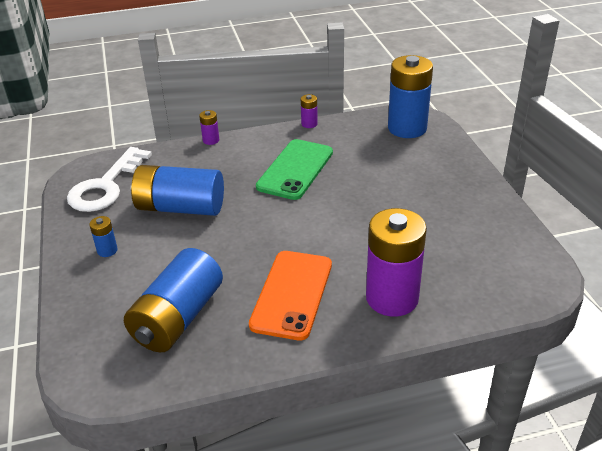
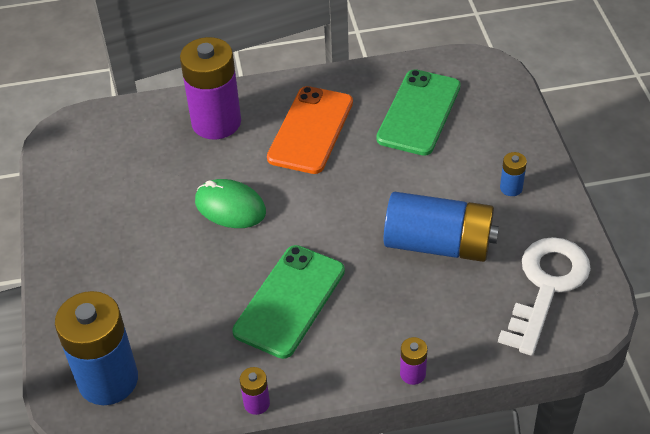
camera: 175 degrees left, 10 degrees up
blue battery [124,248,223,352] -> green phone [376,69,461,156]
none -> green mouse [195,179,266,228]

